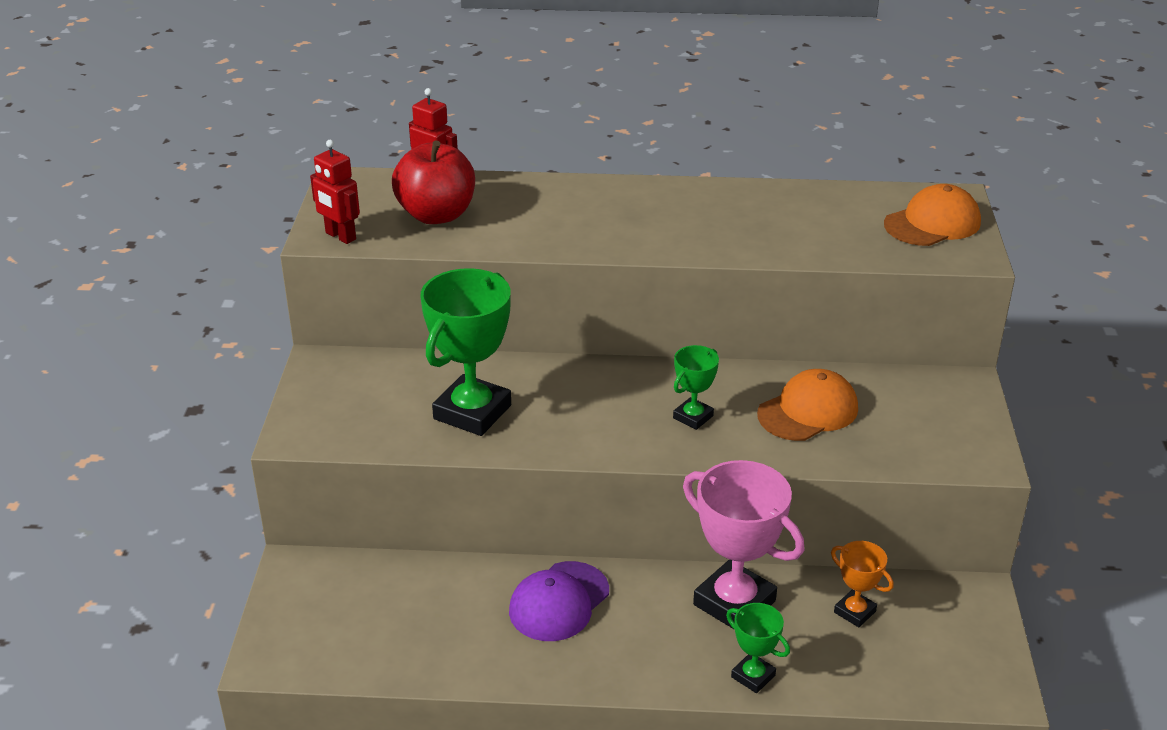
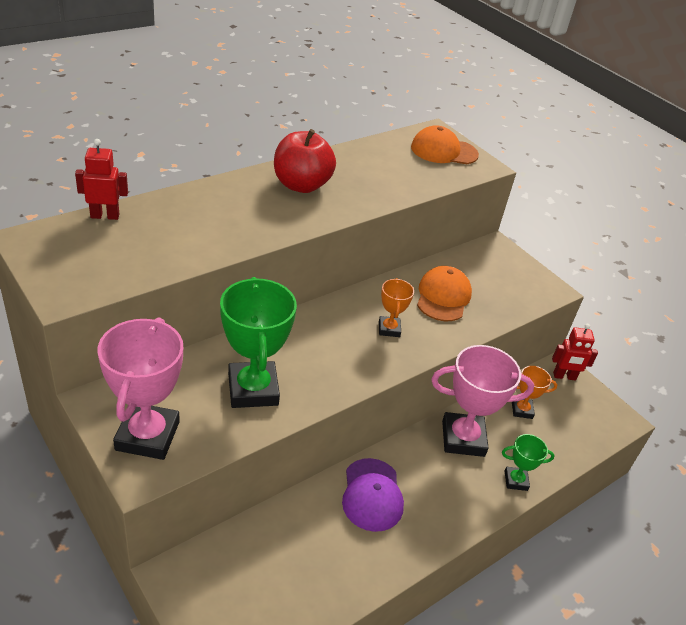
camera: 45 degrees left, 5 degrees up
red robot [310,140,360,244] -> red robot moved to [552,324,598,381]
red apple [392,141,475,224] -> red apple moved to [274,129,336,193]
green trophy [673,345,719,430] -> orange trophy [379,278,414,337]
orange cap [884,184,981,246] -> orange cap turned 105 degrees counterclockwise [411,125,479,164]
none -> pink trophy [97,317,183,460]

